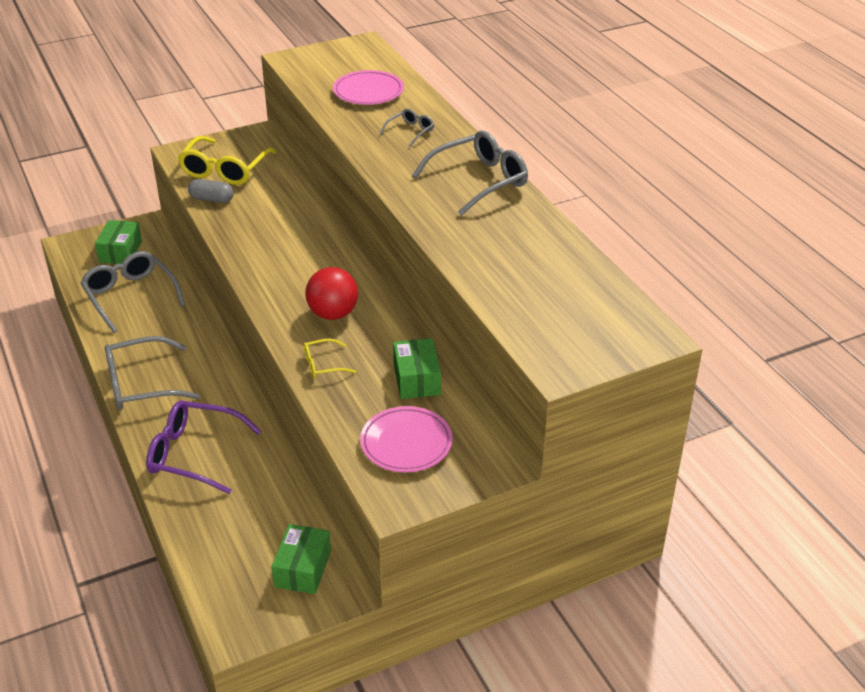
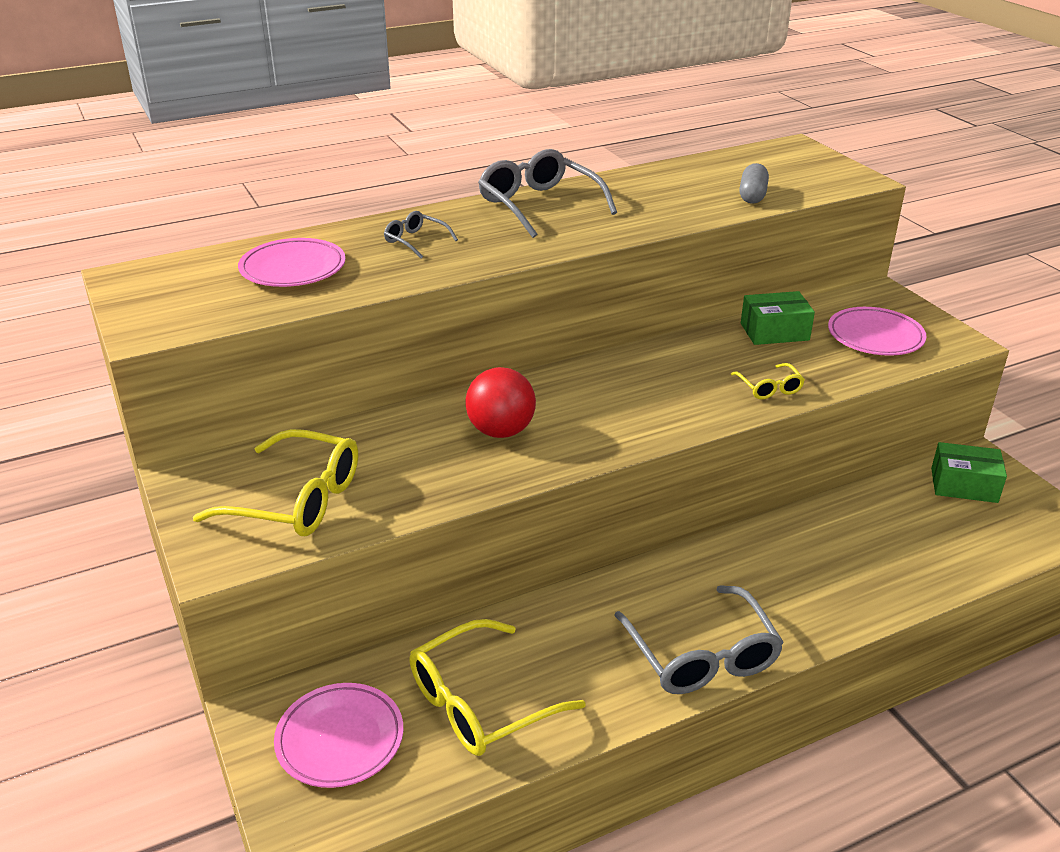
camera: 90 degrees left, 5 degrees down
grey glasses [80,251,185,333] -> yellow glasses [409,619,586,756]
green box [95,220,142,264] -> pink plate [274,683,403,788]
purple glasses [146,401,262,494] -> none
grey capsule [188,179,234,203] -> grey capsule moved to [739,163,769,204]
red ball [305,267,358,320] -> red ball moved to [465,367,536,438]

